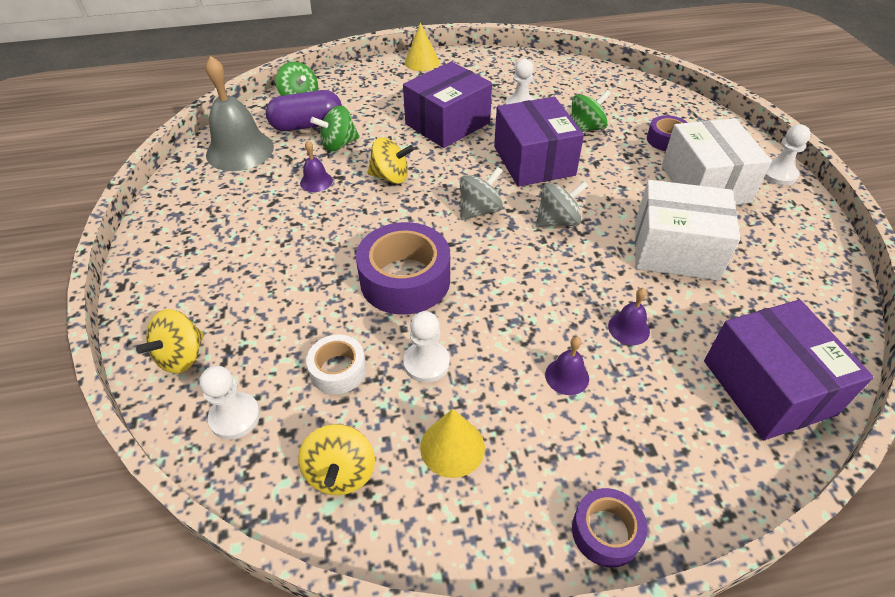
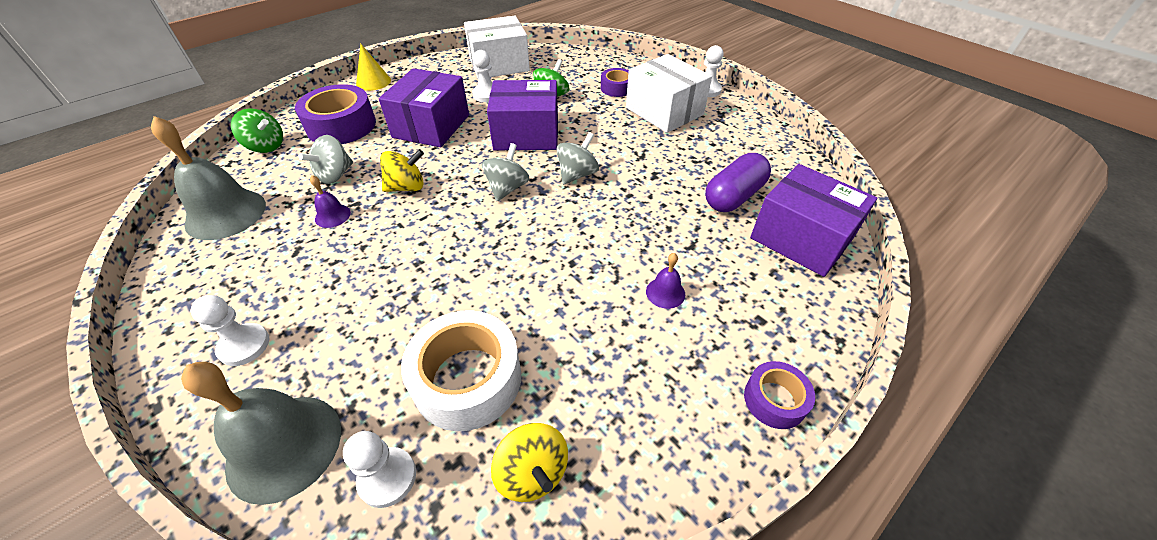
camera: 30 degrees left, 0 degrees up
yellow spinning top [136,309,204,374] -> grey bell [181,362,341,505]
purple capsule [266,90,342,131] -> purple capsule moved to [705,153,771,212]
white tape [306,335,366,394] -> white tape [401,310,521,431], size x1.83
green spinning top [310,105,359,151] -> grey spinning top [299,135,353,184]
purple tape [356,222,450,315] -> purple tape moved to [295,84,376,144]
white pawn [403,311,450,383] -> white pawn moved to [191,295,269,366]
yellow cone [420,409,485,478] -> none
purple box [494,97,584,187] -> purple box turned 45 degrees counterclockwise [487,80,558,150]
purple bell [608,288,650,345] -> none
white box [635,180,741,281] -> white box moved to [464,16,530,78]

